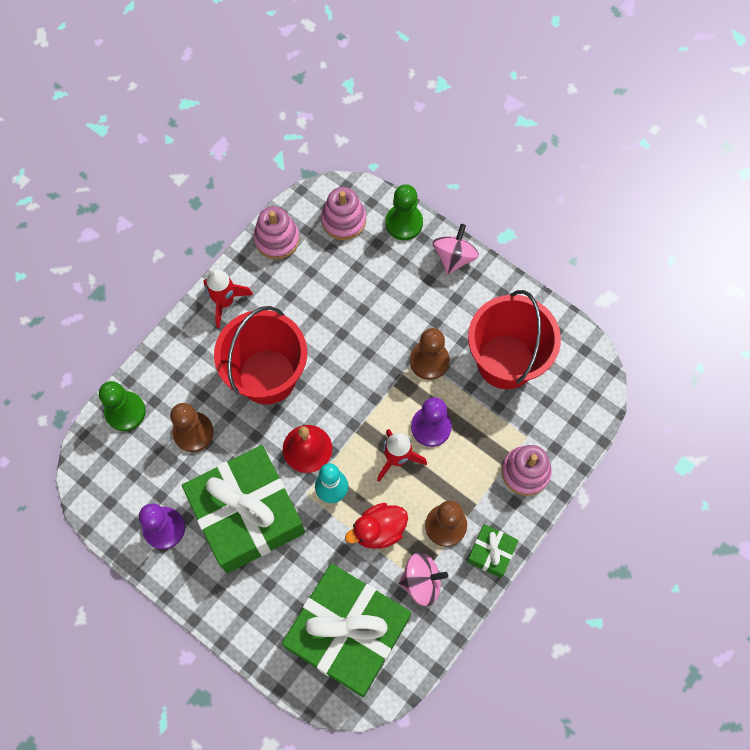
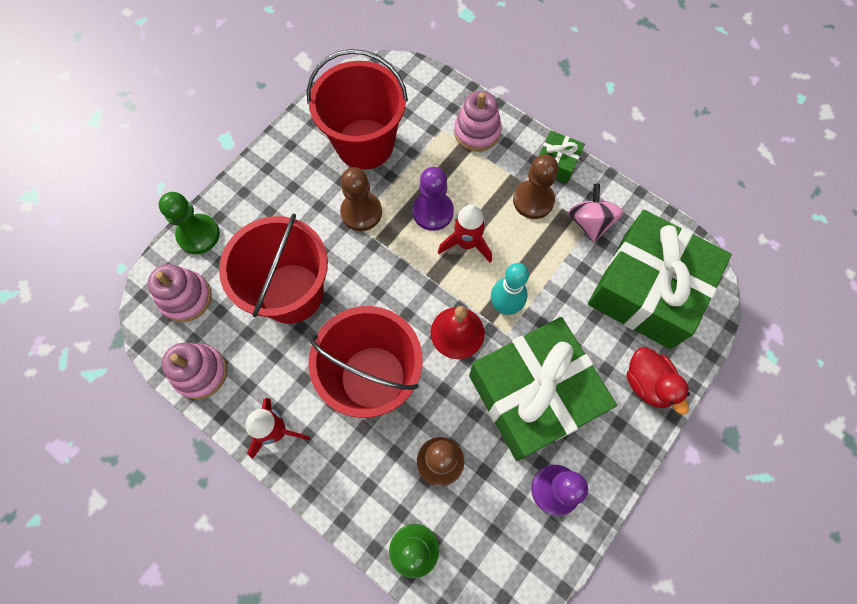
camera: 90 degrees left, 0 degrees up
red duck [345,503,408,549] -> red duck moved to [626,347,690,414]
pink spinning top [433,224,479,274] -> none
none -> red bucket [219,213,328,324]

